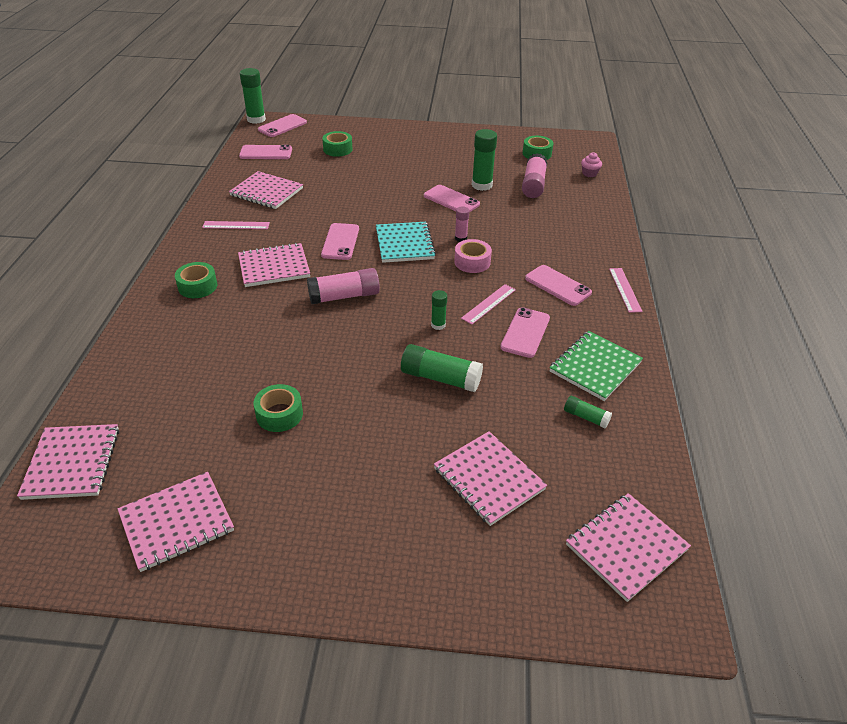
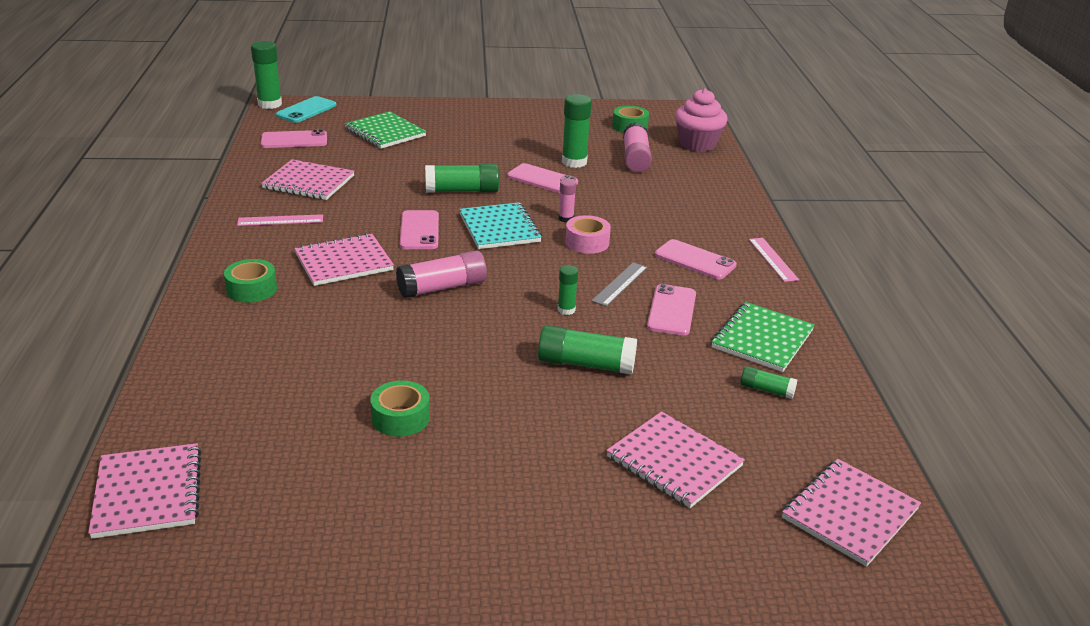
camera: 10 degrees left, 10 degrees down
pink notebook [118,472,234,572] -> none
pink phone [258,114,307,137] -> turquoise phone [276,96,336,123]
green tape [322,131,353,157] -> green notebook [345,111,426,149]
pink ruler [461,284,516,324] -> grey ruler [591,262,647,307]
pink cupcake [581,152,602,177] -> pink cupcake [675,89,728,152], size x2.10
none -> green glue stick [425,164,499,193]

